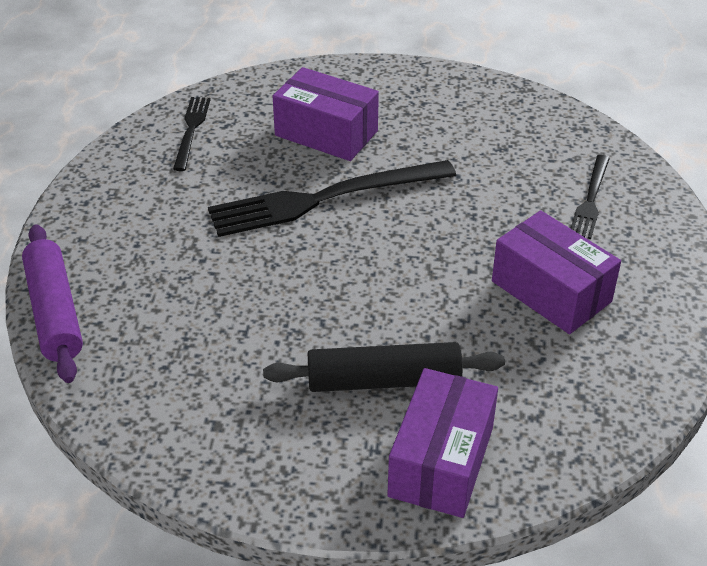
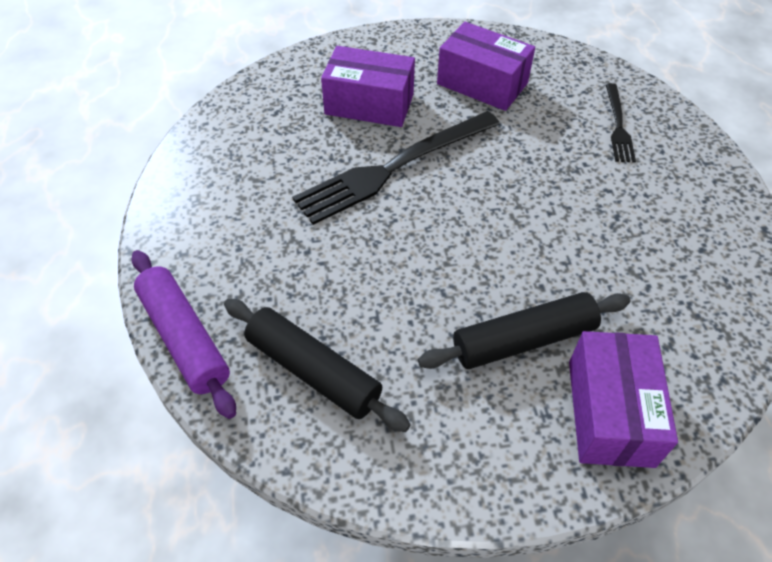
camera: 15 degrees left, 10 degrees up
black fork [173,97,211,171] -> none
purple box [492,210,621,334] -> purple box moved to [437,22,535,111]
none -> black rolling pin [224,298,411,432]

